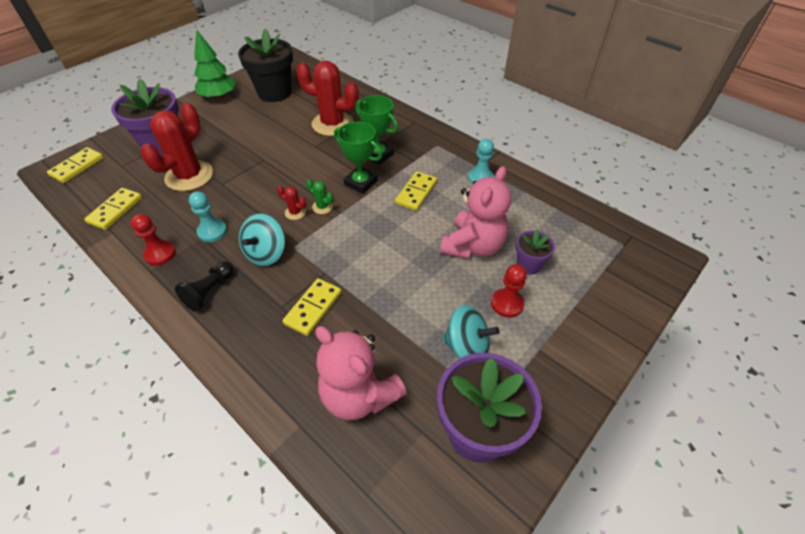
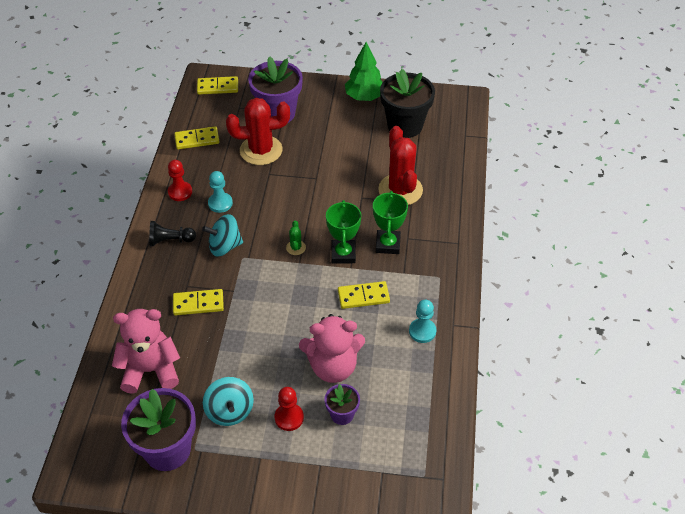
camera: 55 degrees right, 0 degrees up
red cactus [277,186,306,220] -> none
pink teddy bear [315,326,407,420] -> pink teddy bear turned 75 degrees clockwise [112,309,180,394]

